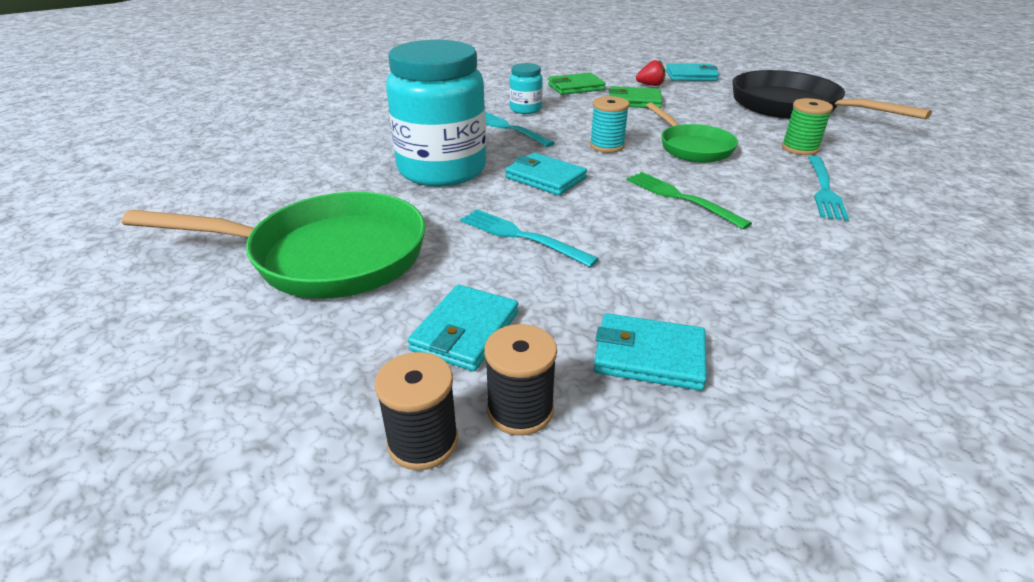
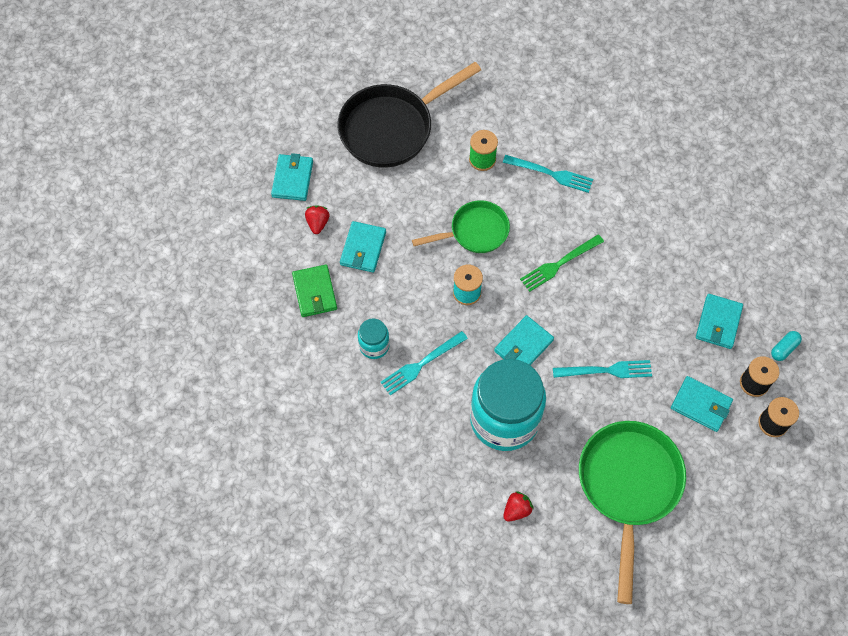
camera: 85 degrees left, 30 degrees up
turquoise fork [460,209,599,267] -> turquoise fork turned 135 degrees counterclockwise [553,360,652,378]
green wallet [609,86,662,108] -> turquoise wallet [340,221,386,273]
none -> red strawberry [503,491,534,522]
none -> turquoise capsule [771,331,802,361]

